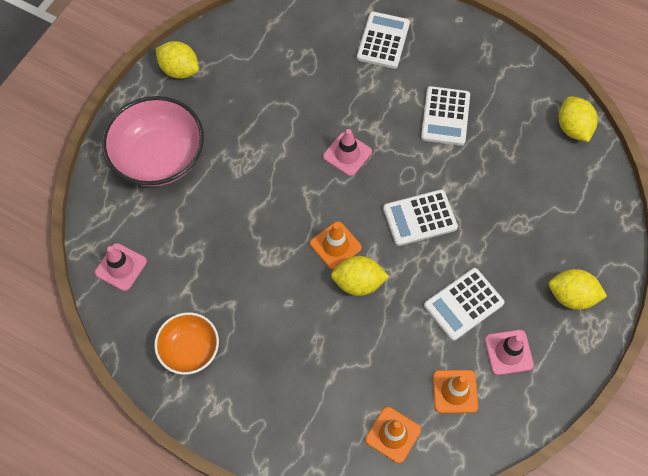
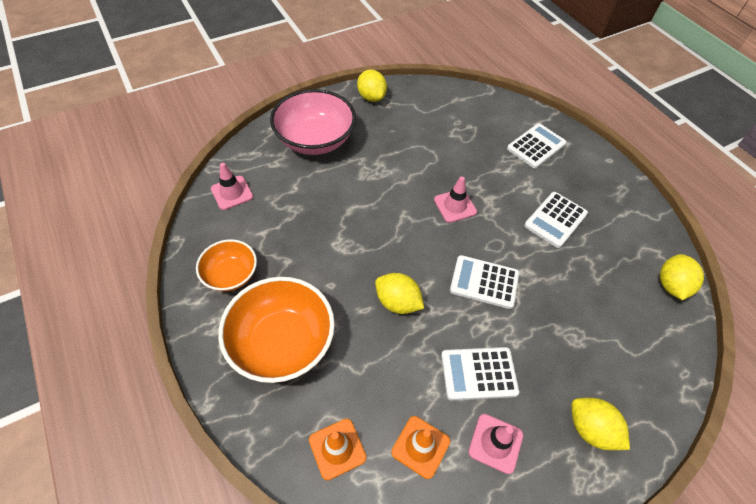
camera: 30 degrees right, 10 degrees down
orange traffic cone [310,221,362,270] -> none
none -> orange bowl [218,277,335,383]

